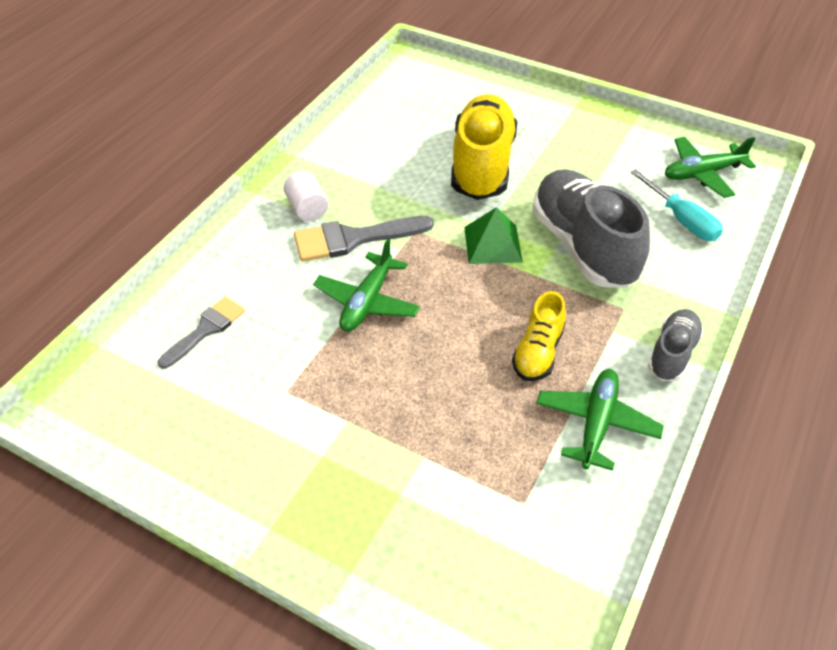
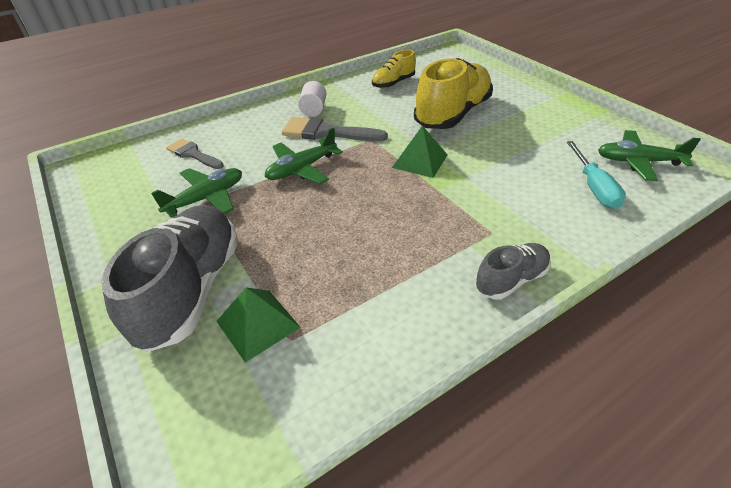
camera: 30 degrees right, 5 degrees down
grey brush [158,296,245,369] -> grey brush turned 120 degrees counterclockwise [166,139,224,169]
yellow shoe [512,291,566,381] -> yellow shoe moved to [372,50,416,88]
grey shoe [532,169,650,288] -> grey shoe moved to [101,205,239,352]
green plane [536,369,664,471] -> green plane moved to [151,168,242,218]
none -> green pyramid [216,287,301,363]

